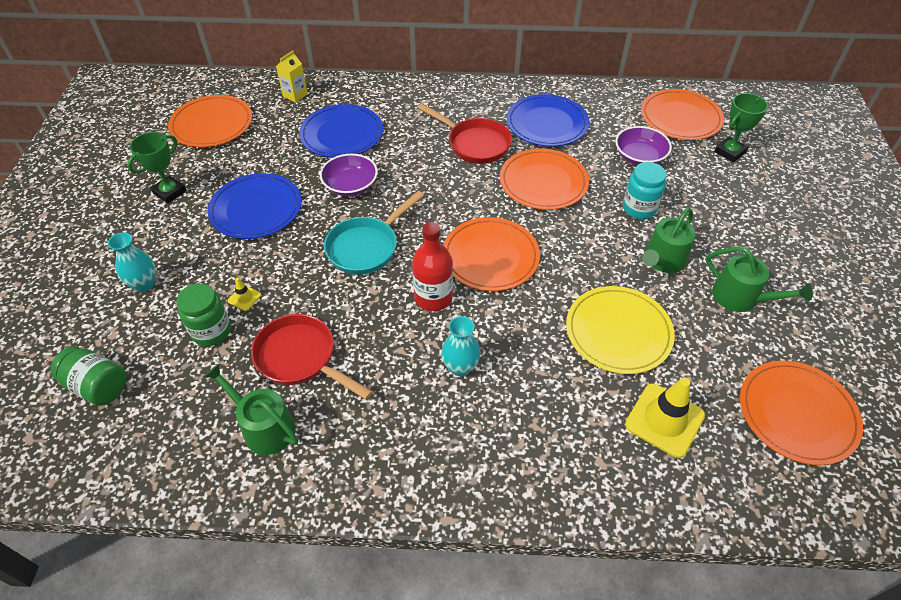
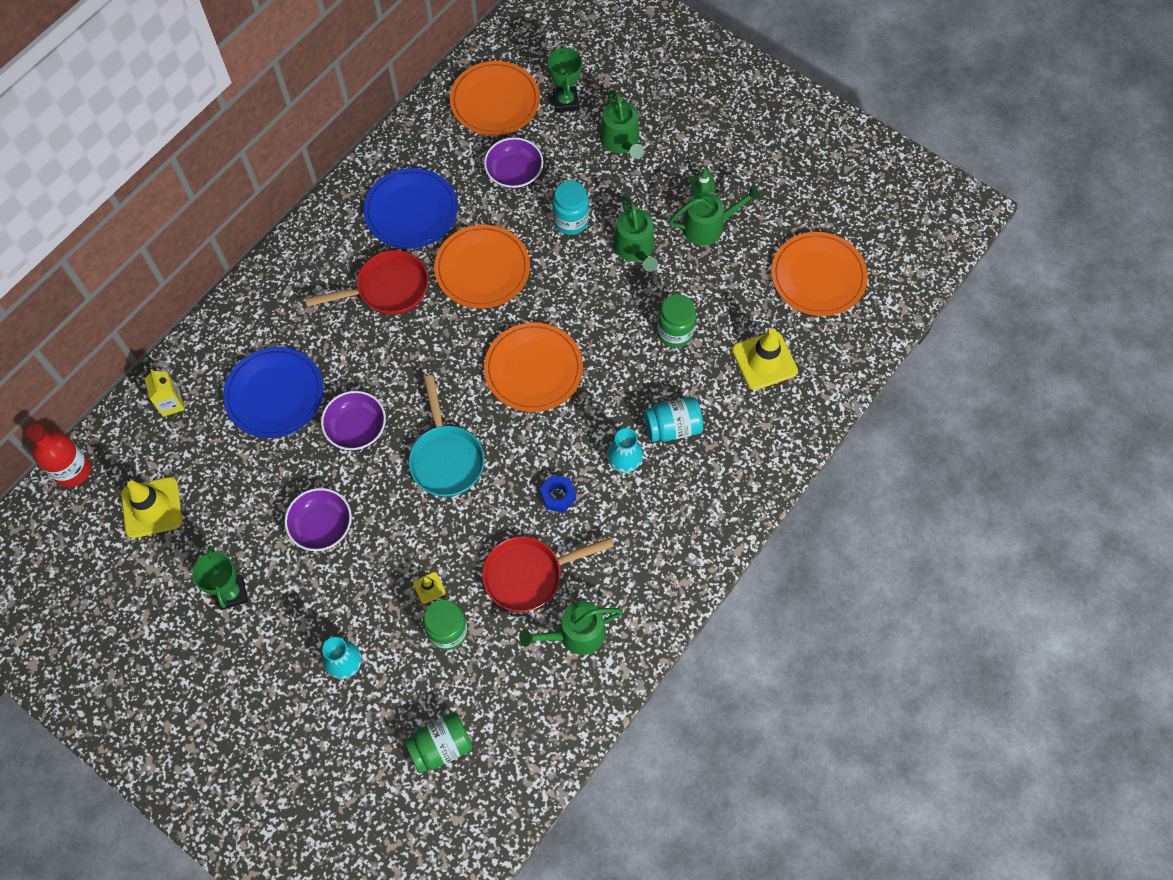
camera: 55 degrees left, 15 degrees up
orange plate [168,95,252,147] -> yellow traffic cone [121,477,182,538]
blue plate [208,173,302,239] -> purple bowl [284,488,352,551]
red bottle [412,222,453,311] -> red bottle moved to [26,424,91,487]
yellow plate [566,286,675,374] -> green jar [657,294,696,348]
none -> blue nut [540,475,576,513]
none -> green watering can [600,90,644,159]
none -> turquoise jar [644,397,703,442]
none -> green traffic cone [690,168,716,196]

